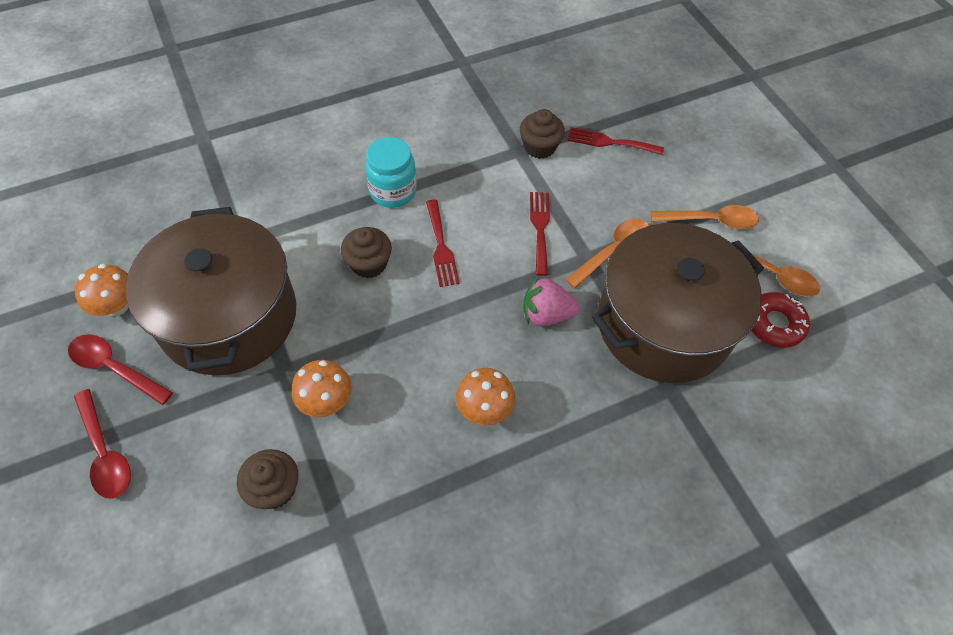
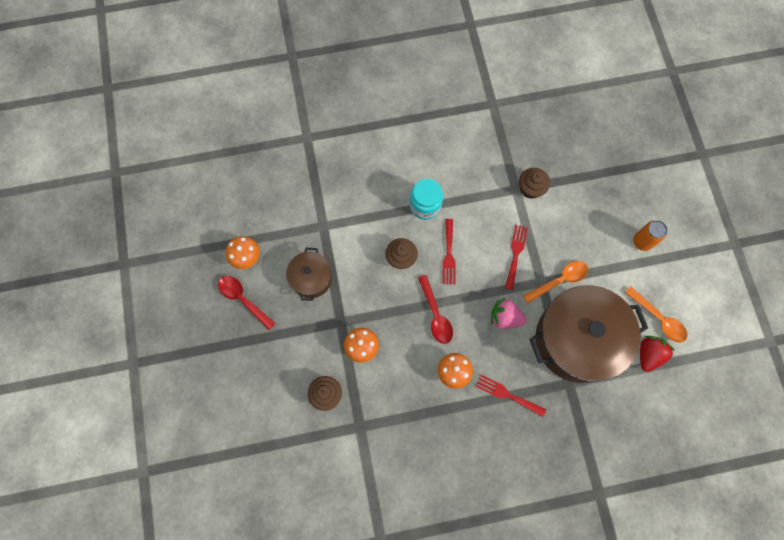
camera: 15 degrees right, 15 degrees up
red spoon [74,389,131,499] -> red spoon moved to [418,275,453,344]
brown pot [126,207,297,375] -> brown pot [286,248,332,301], size x0.49
red fork [567,127,664,155] -> red fork moved to [475,374,546,417]
orange spoon [651,205,759,229] -> none
red donut [751,292,810,348] -> red strawberry [640,336,675,372]
none -> orange can [633,220,668,251]

